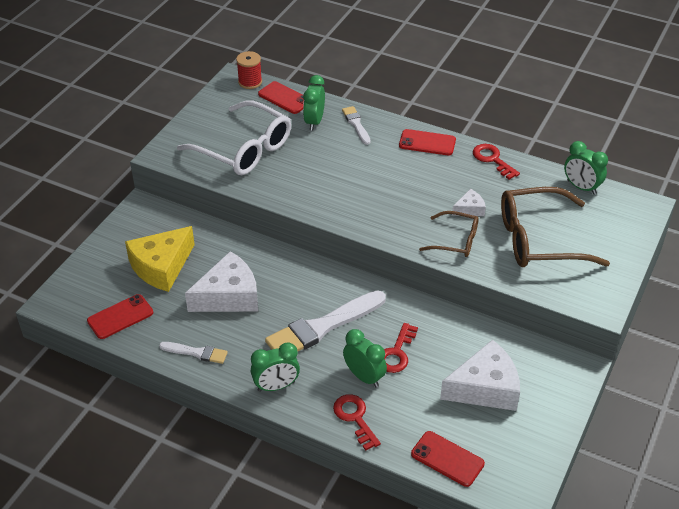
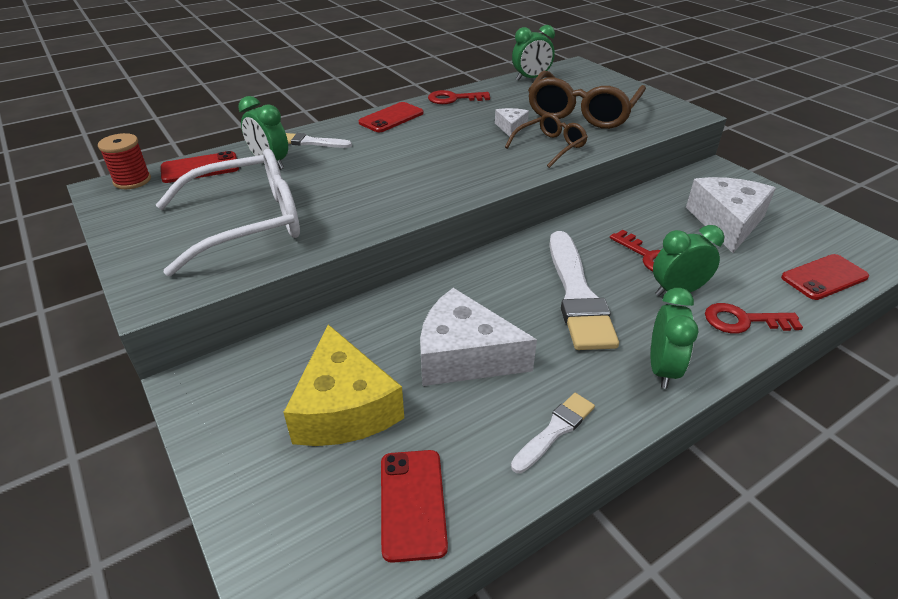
camera: 60 degrees left, 5 degrees down
white cheese [185,251,258,312] -> white cheese turned 75 degrees counterclockwise [420,288,537,386]

